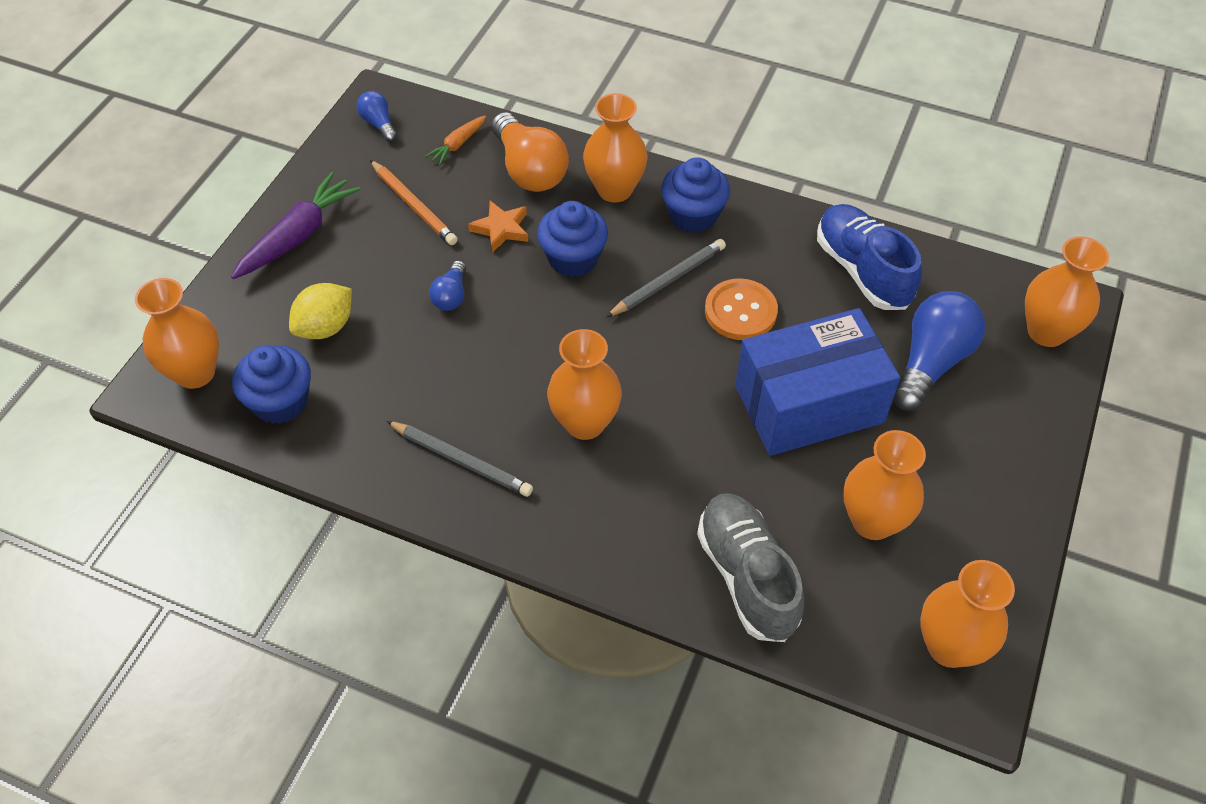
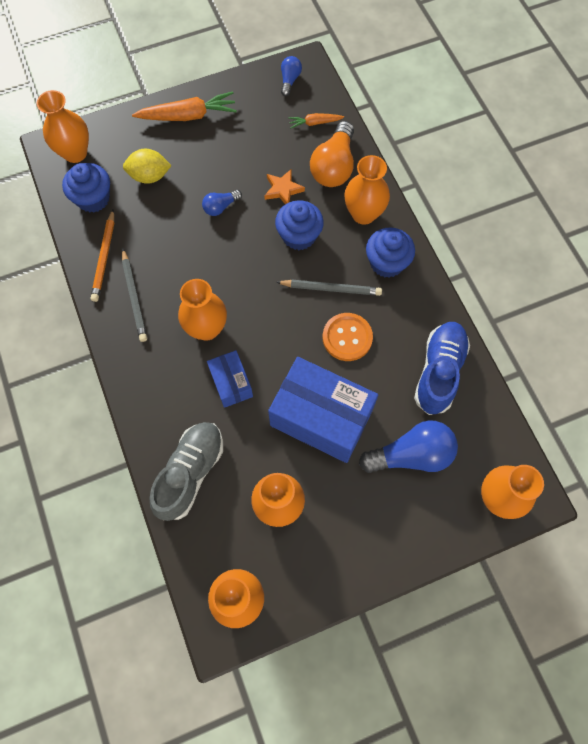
camera: 45 degrees right, 15 degrees up
purple carrot [231,172,360,279] -> orange carrot [132,91,237,121]
orange pencil [370,160,458,245] -> orange pencil moved to [91,209,114,302]
none -> blue box [207,350,253,408]

